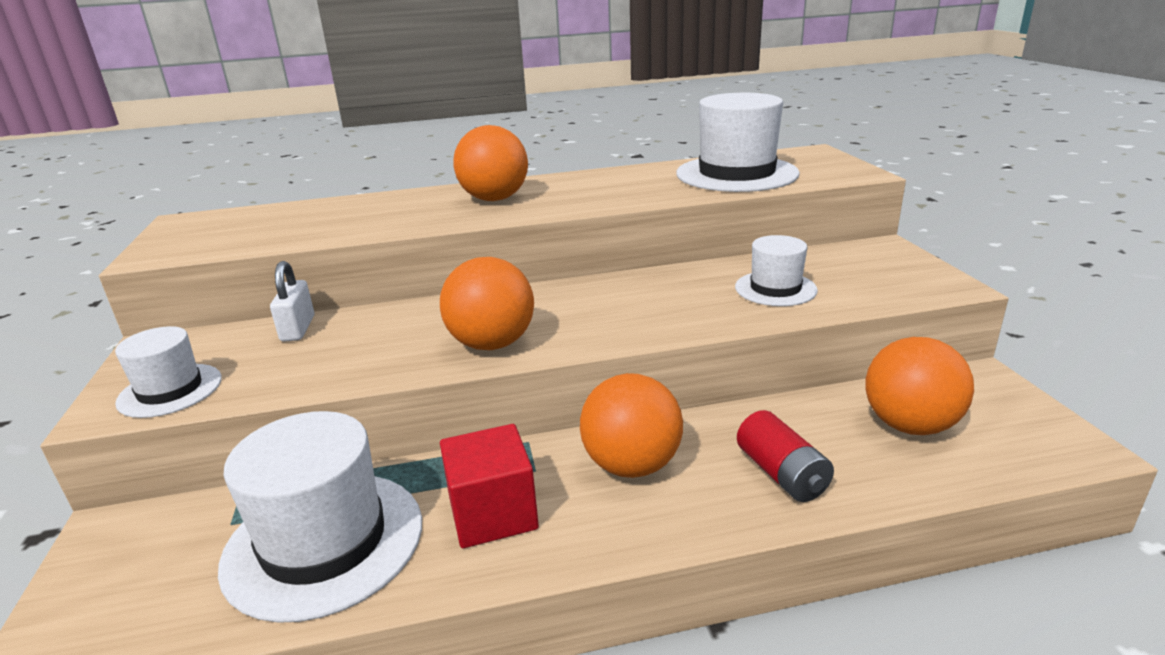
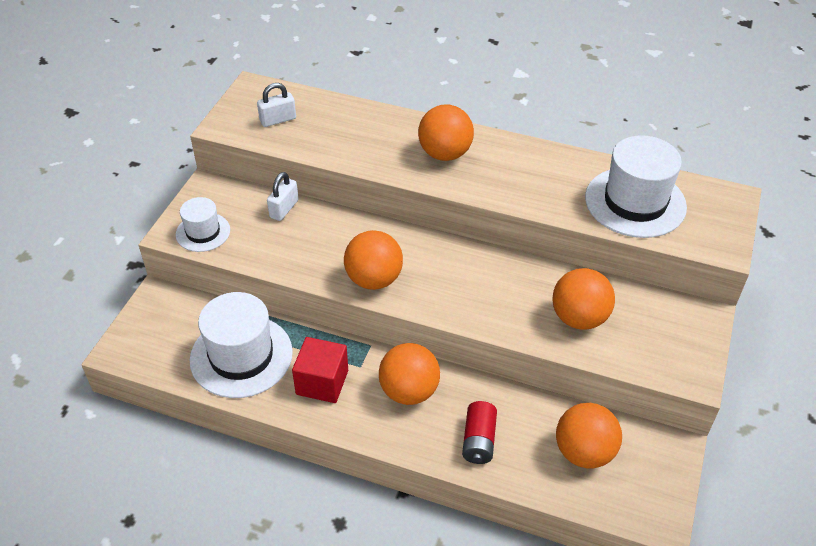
camera: 30 degrees right, 20 degrees up
white hat [735,235,818,306] -> orange ball [553,268,615,330]
none -> white padlock [257,83,296,127]

